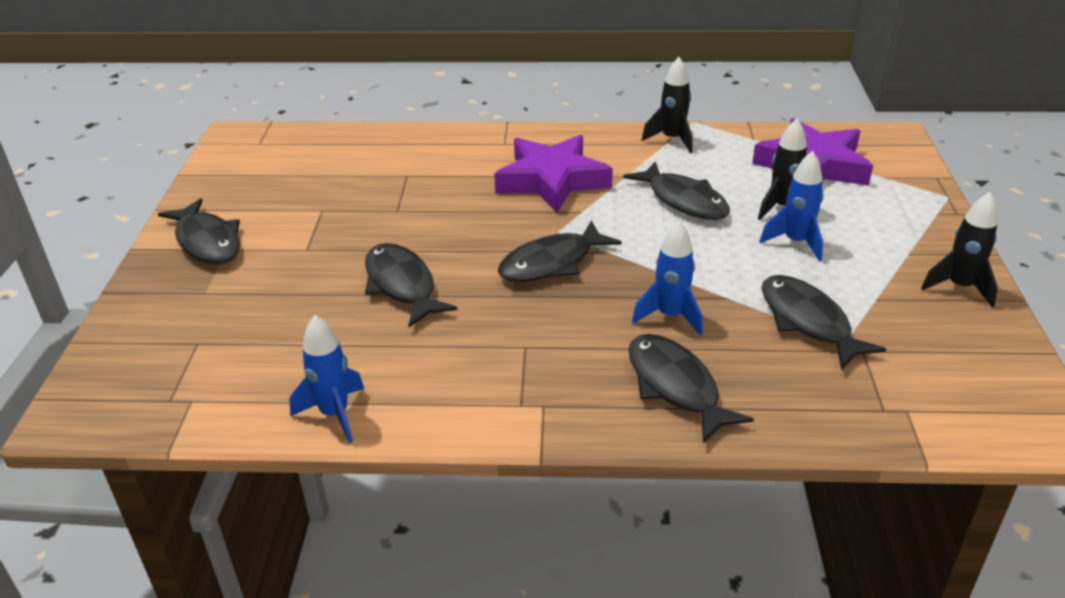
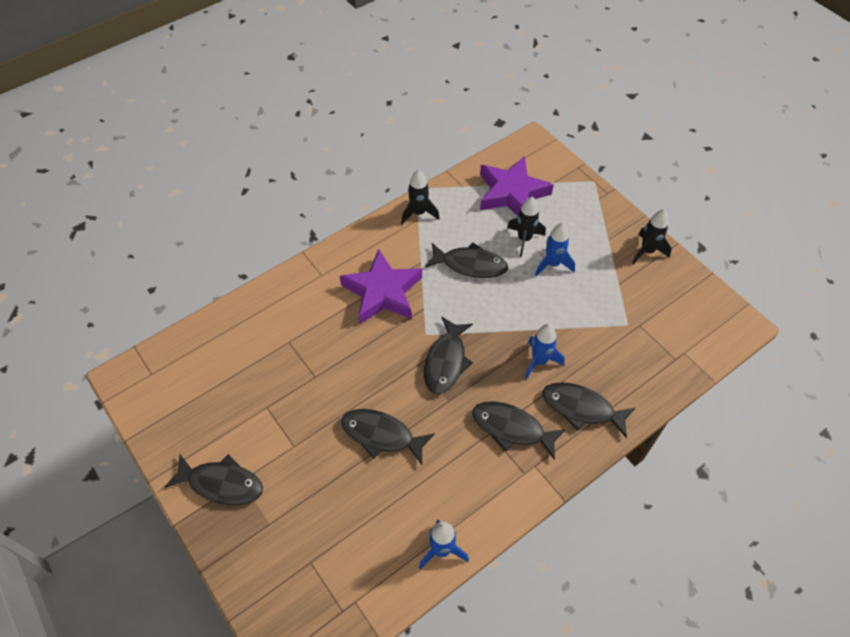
camera: 40 degrees left, 20 degrees up
black fish [762,275,886,370] -> black fish moved to [472,401,566,460]

